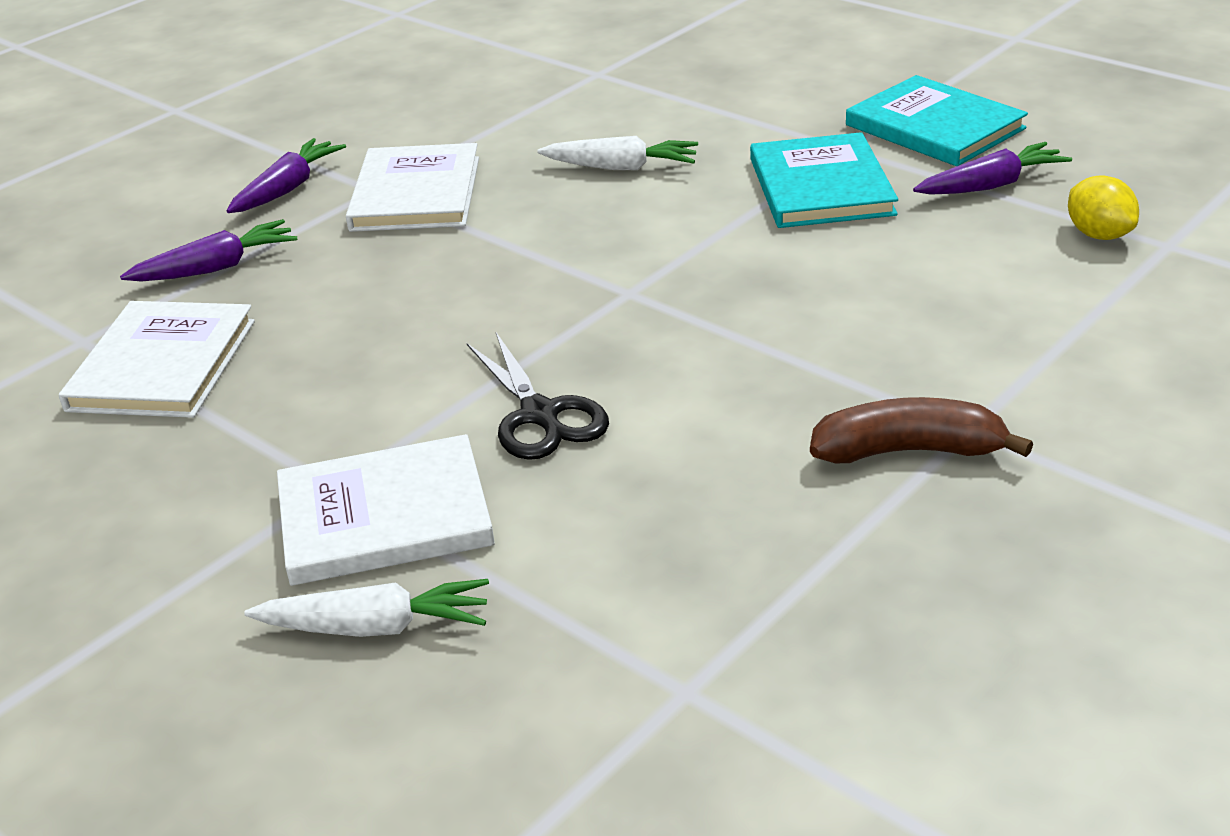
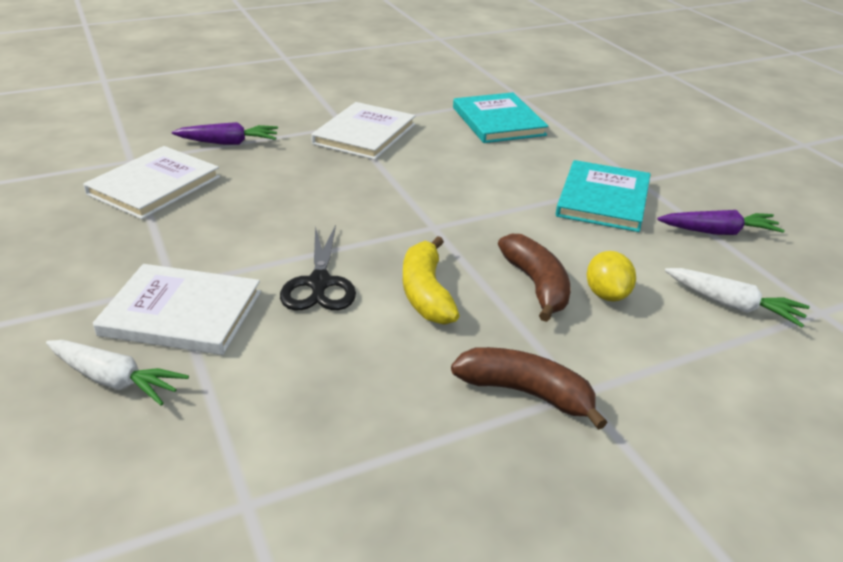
camera: 20 degrees right, 0 degrees up
purple carrot [226,138,346,213] -> none
white carrot [537,136,698,170] -> white carrot moved to [665,268,809,327]
turquoise book [846,75,1028,166] -> turquoise book moved to [453,92,549,143]
yellow lemon [1068,175,1139,240] -> yellow lemon moved to [587,251,636,301]
none -> yellow banana [403,236,460,325]
none -> brown banana [498,234,571,322]

